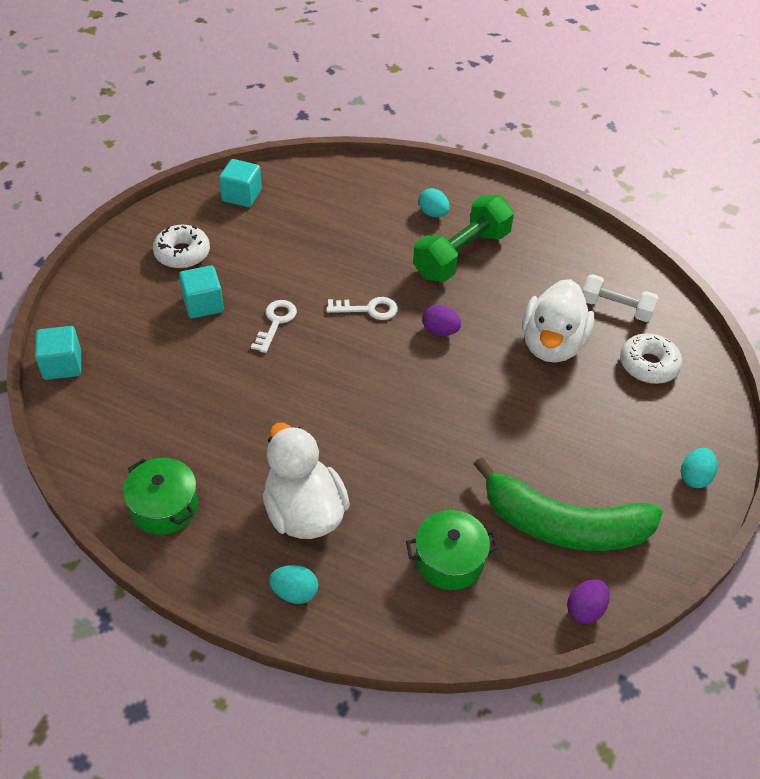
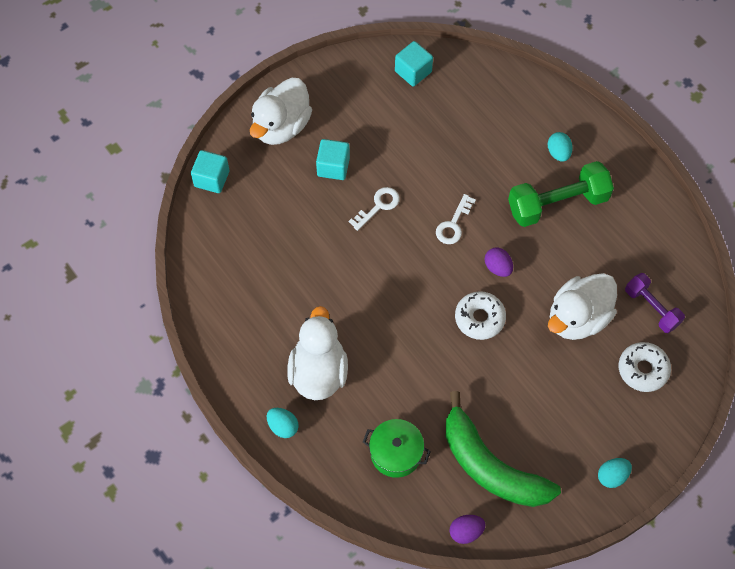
camera: 30 degrees right, 15 degrees up
green pot [123,458,198,535] -> none
white donut [153,225,210,269] -> white donut moved to [455,291,506,340]
white key [326,297,398,320] -> white key turned 90 degrees clockwise [436,194,476,244]
white dumbbell [582,274,658,322] -> purple dumbbell [625,273,685,333]
none -> white duck [250,78,312,145]

